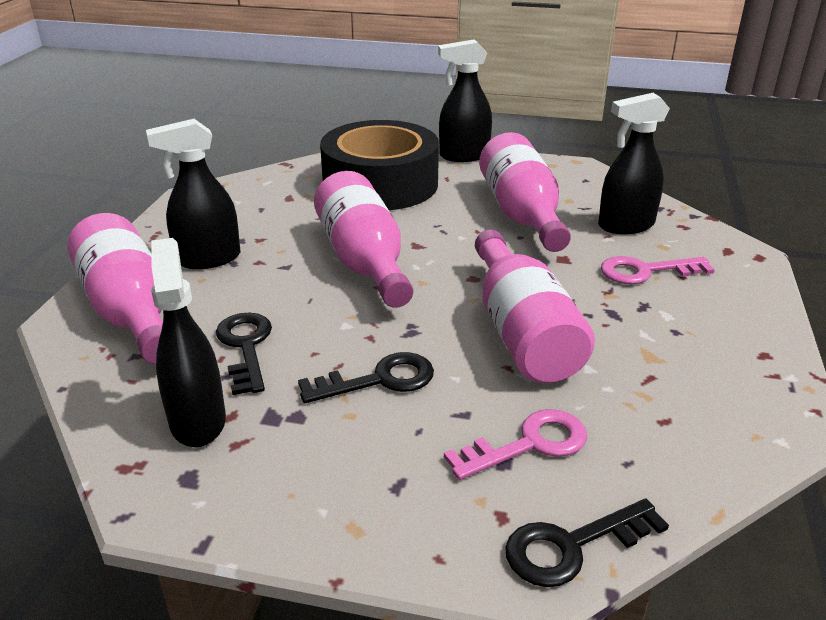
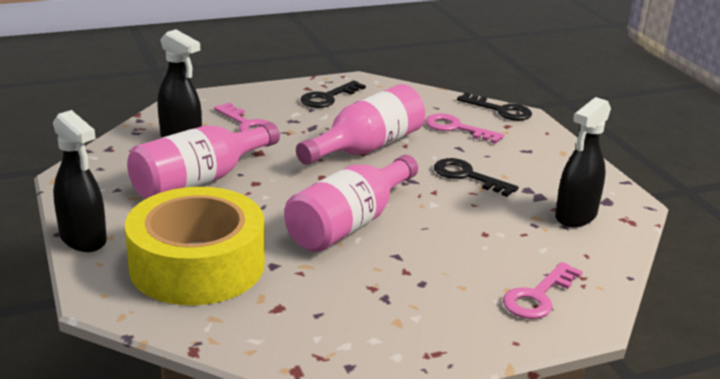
camera: 125 degrees left, 5 degrees down
pink bottle [67,213,163,364] -> pink key [503,262,583,319]
black spray bottle [146,119,240,269] -> none
black key [216,312,272,395] -> black key moved to [301,80,366,108]
black tape [320,120,439,210] -> yellow tape [125,187,265,305]

